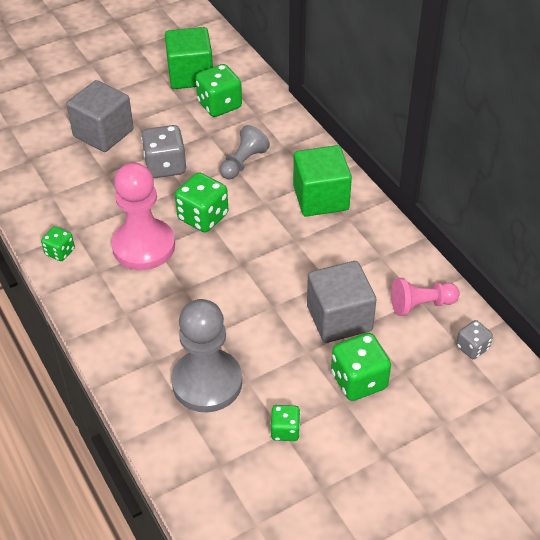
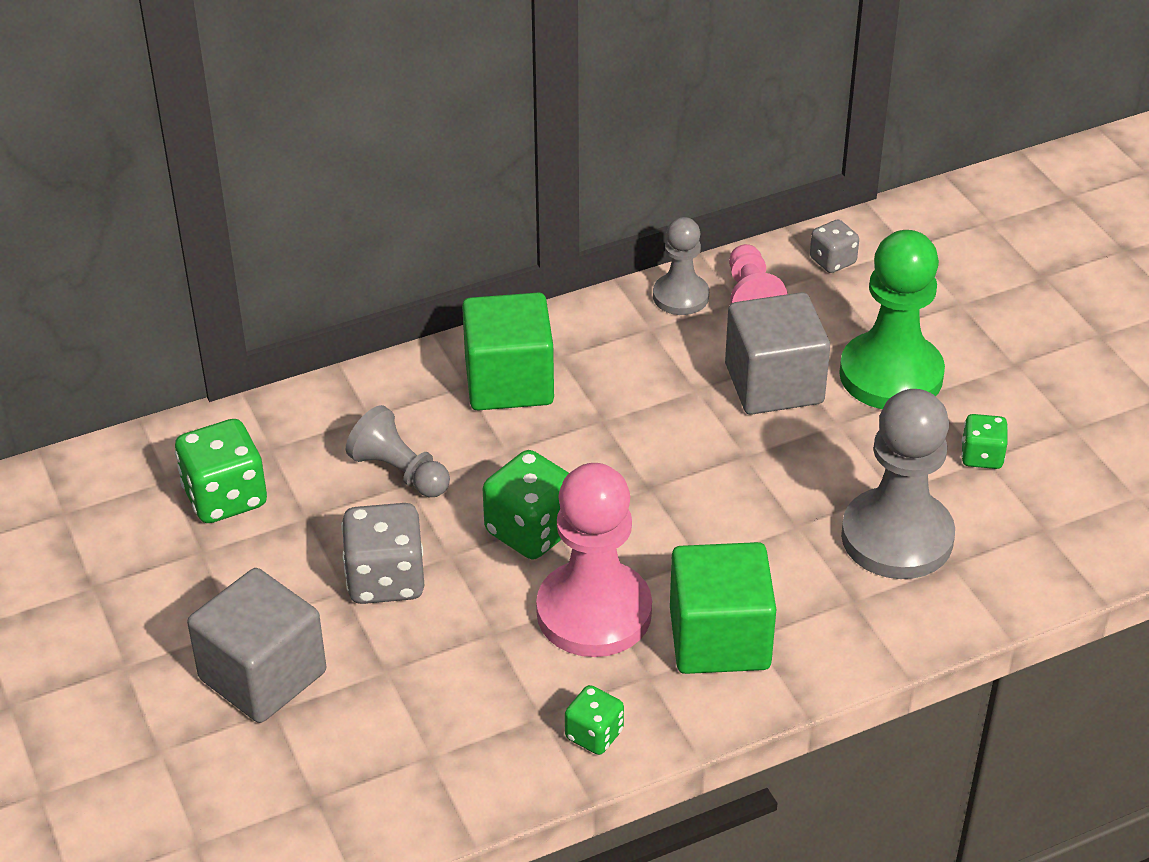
camera: 85 degrees left, 5 degrees down
green cube [165,27,213,89] -> green cube moved to [670,542,776,674]
green dice [331,333,391,401] -> green pawn [839,230,945,409]
none -> grey pawn [653,217,709,315]

